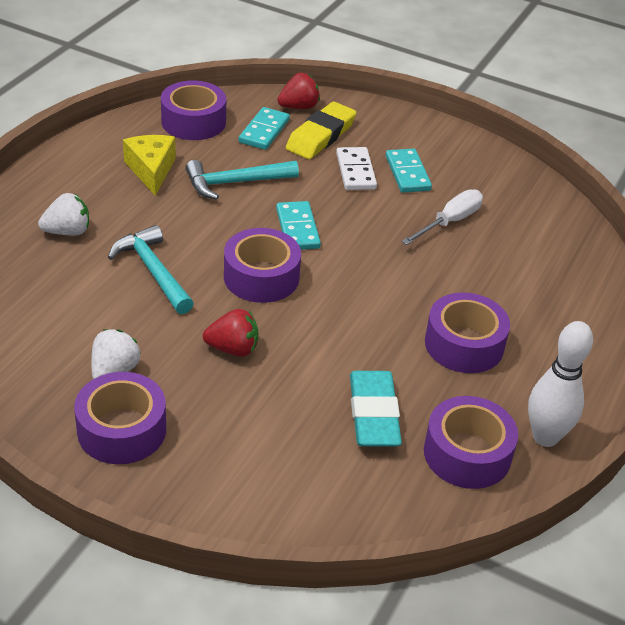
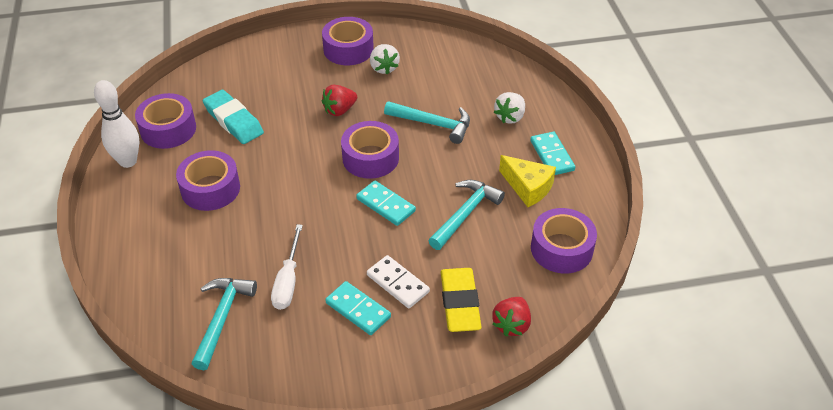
camera: 145 degrees right, 5 degrees up
turquoise domino [239,107,290,150] -> turquoise domino moved to [530,132,575,175]
none -> turquoise hammer [192,278,257,370]

